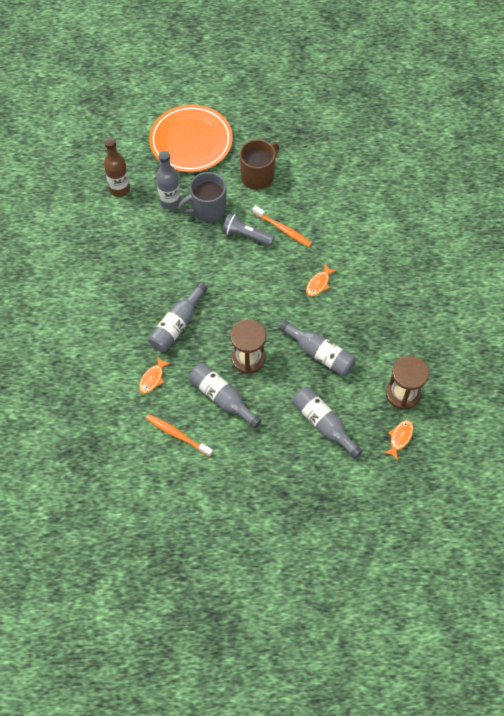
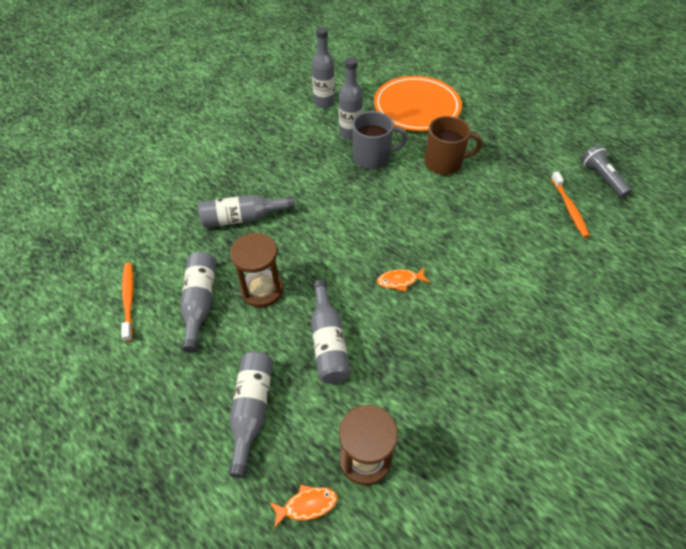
camera: 45 degrees right, 10 degrees down
brown bottle [104,137,130,197] -> grey bottle [312,27,335,108]
orange fish [139,357,171,394] -> none
grey mug [178,172,226,223] -> grey mug turned 150 degrees clockwise [353,111,408,170]
grey flashlight [222,213,275,246] -> grey flashlight moved to [581,145,632,198]
orange toothbrush [252,205,312,247] -> orange toothbrush moved to [551,172,590,238]

